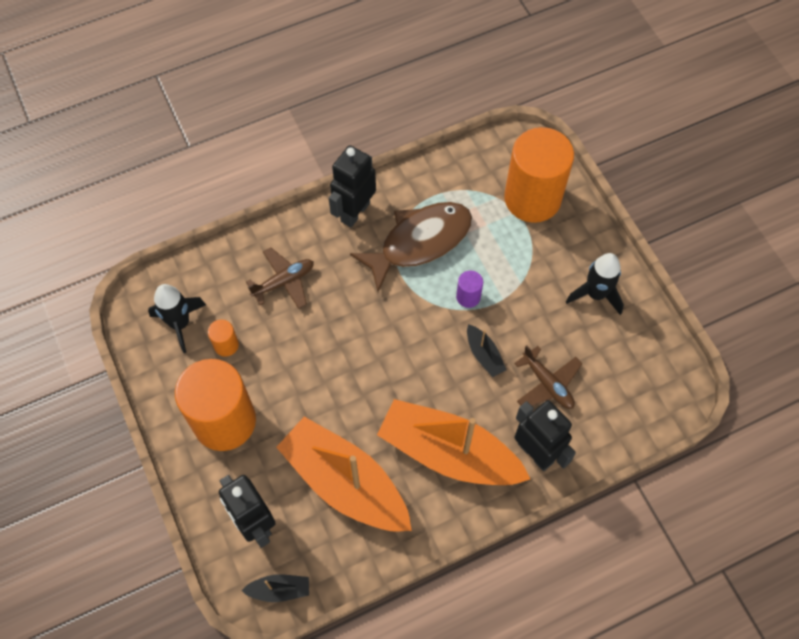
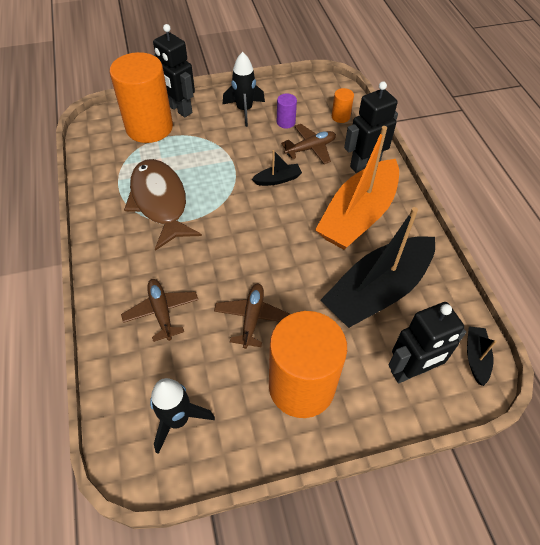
camera: 80 degrees left, 10 degrees down
orange cylinder [208,319,239,356] -> orange cylinder moved to [332,88,354,123]
orange boat [276,417,412,532] -> black boat [320,207,435,328]
black robot [329,145,376,227] -> black robot moved to [153,24,195,117]
purple cylinder [456,270,483,308] -> purple cylinder moved to [277,93,297,129]
none -> brown plane [214,284,290,349]

